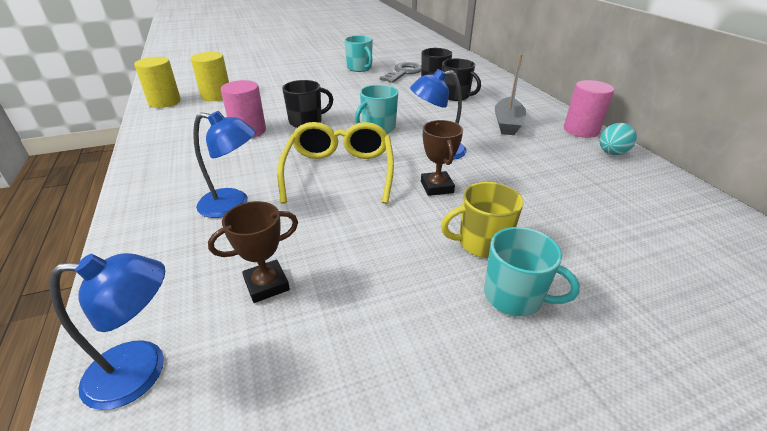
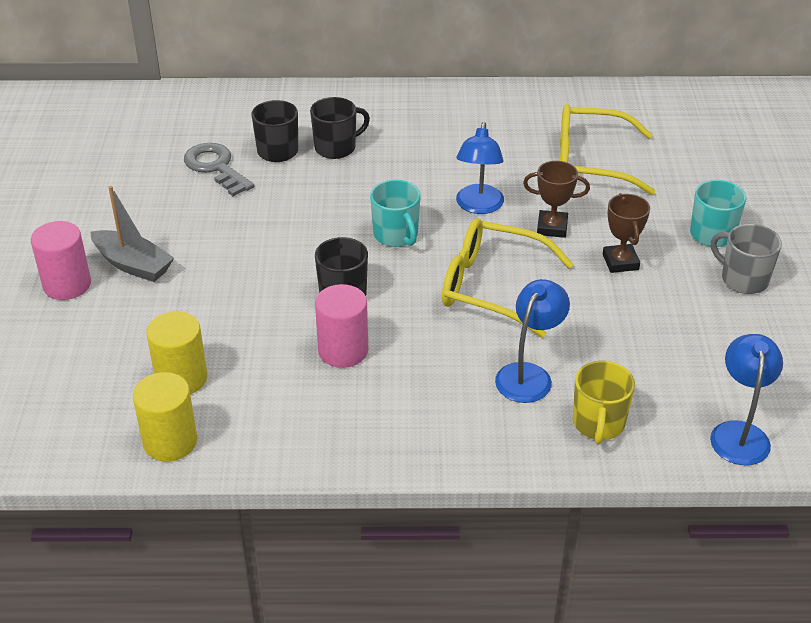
camera: 70 degrees left, 5 degrees up
brown trophy [208,201,298,303] -> brown trophy moved to [603,193,650,273]
turquoise mug [344,35,373,72] -> none
yellow mug [441,182,524,258] -> yellow mug moved to [573,361,635,444]
grey boat [495,54,526,135] -> grey boat moved to [91,186,174,282]
pink cylinder [564,80,614,138] -> pink cylinder moved to [31,221,91,300]
turquoise egg [600,123,637,155] -> none
none -> yellow glasses [560,104,655,195]
none -> grey mug [711,224,782,294]

